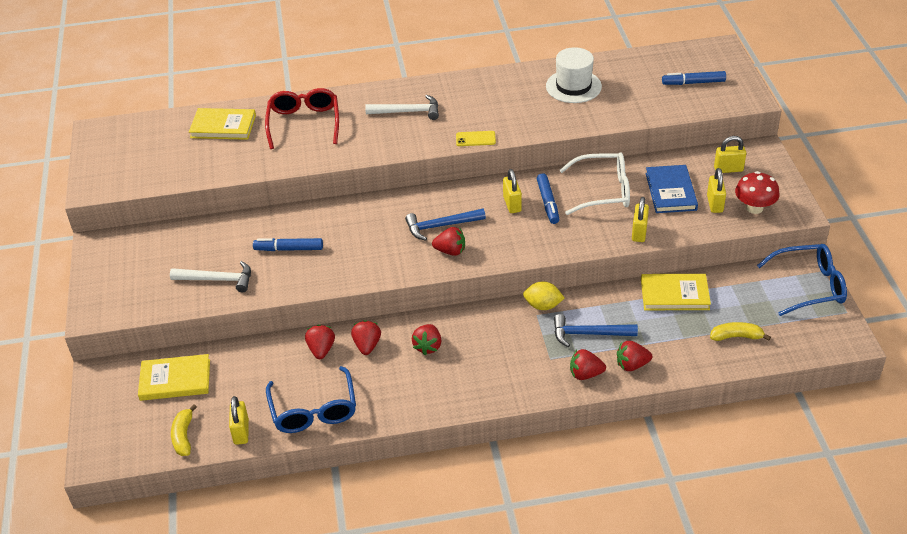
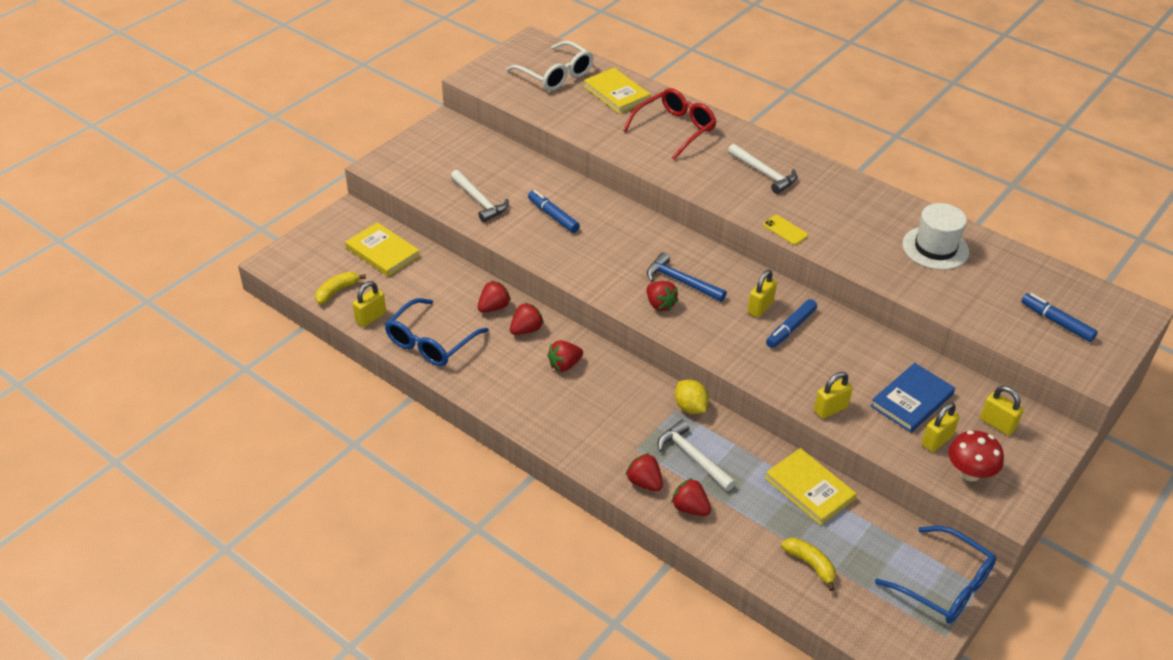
camera: 45 degrees right, 0 degrees up
blue hammer [554,314,638,347] -> white hammer [658,420,736,491]
white glasses [560,152,630,215] -> white glasses moved to [506,41,593,91]

